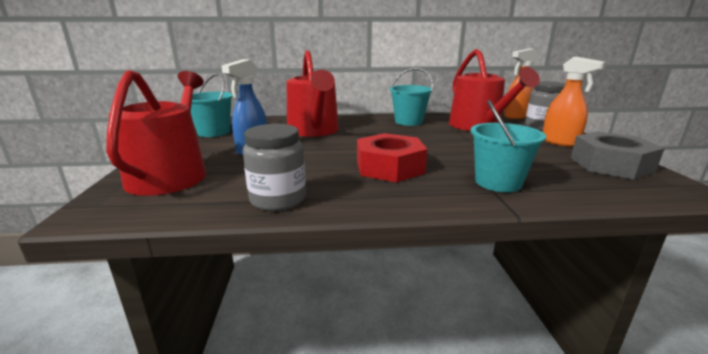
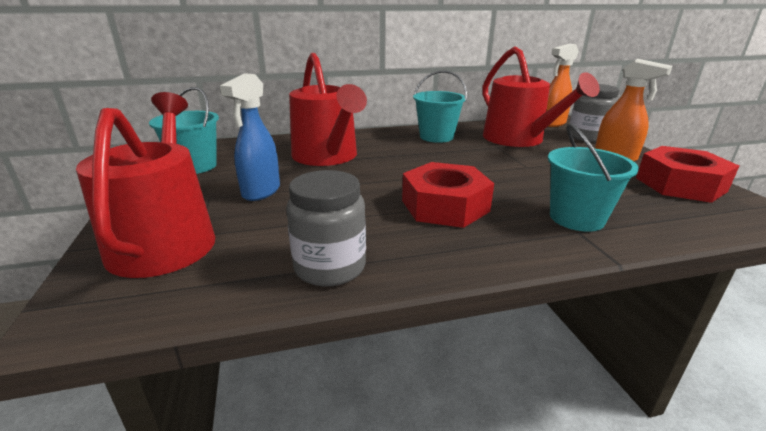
camera: 10 degrees left, 5 degrees up
grey nut [571,131,665,180] -> red nut [636,146,739,203]

